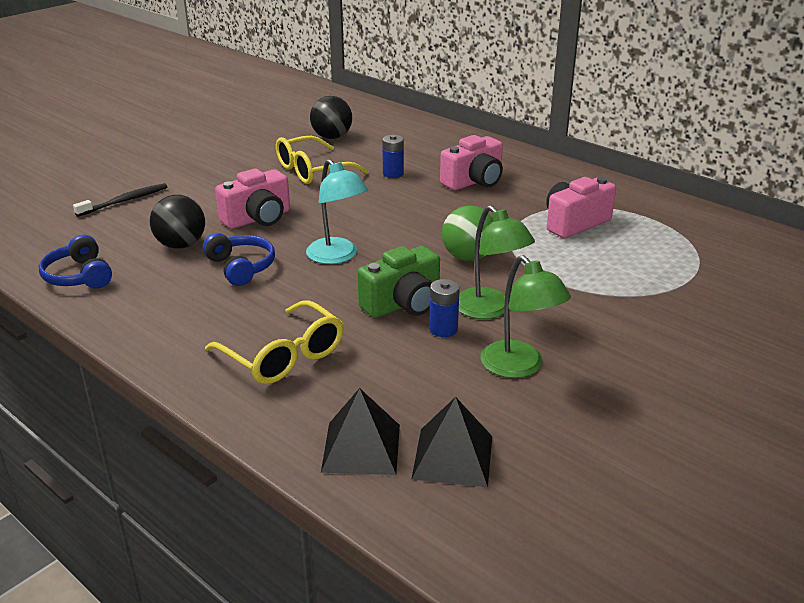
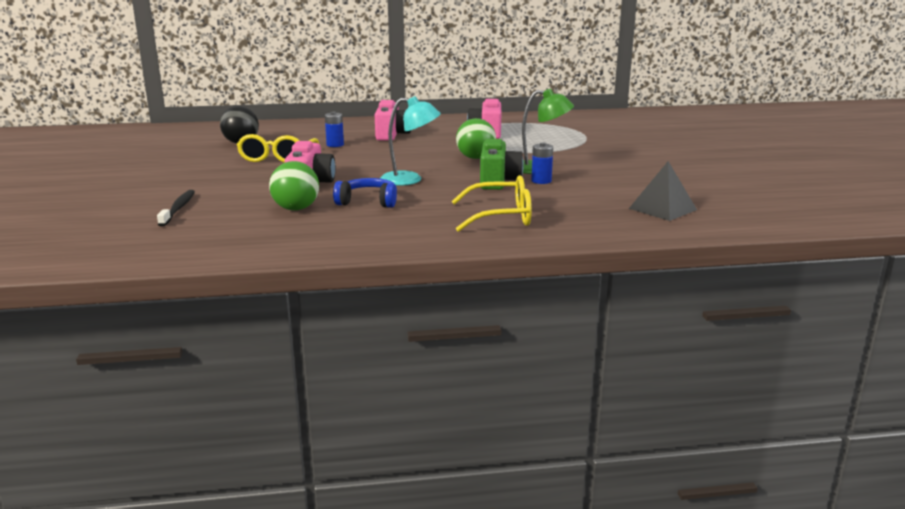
camera: 50 degrees left, 10 degrees down
blue headphones [39,235,112,289] -> none
black ball [150,195,205,249] -> green ball [269,161,319,211]
black pyramid [321,388,400,475] -> none
green lamp [480,255,571,378] -> none

